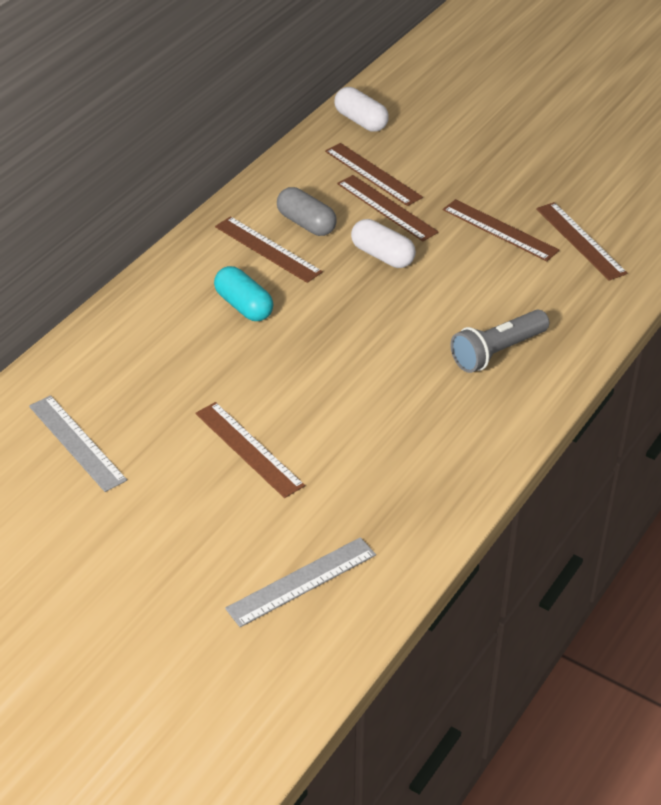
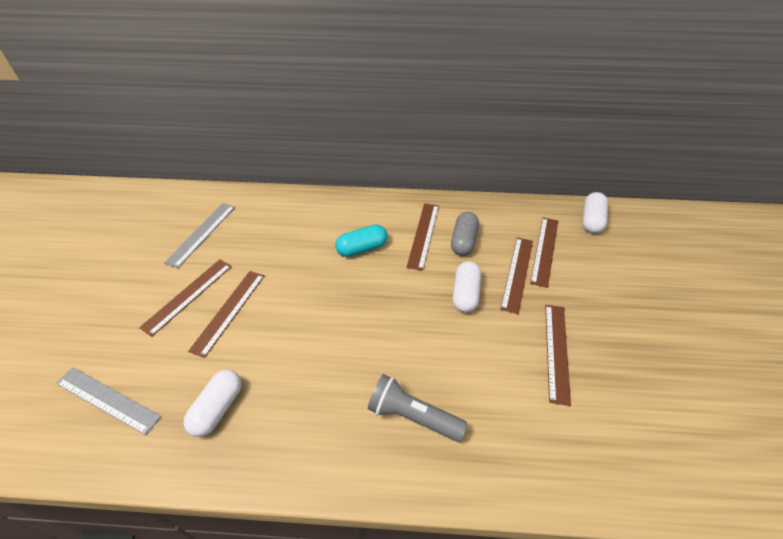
camera: 60 degrees right, 5 degrees up
turquoise capsule [214,266,273,321] -> turquoise capsule turned 45 degrees clockwise [335,224,388,257]
brown ruler [536,202,628,281] -> brown ruler moved to [139,259,232,337]
none -> white capsule [183,370,242,437]

